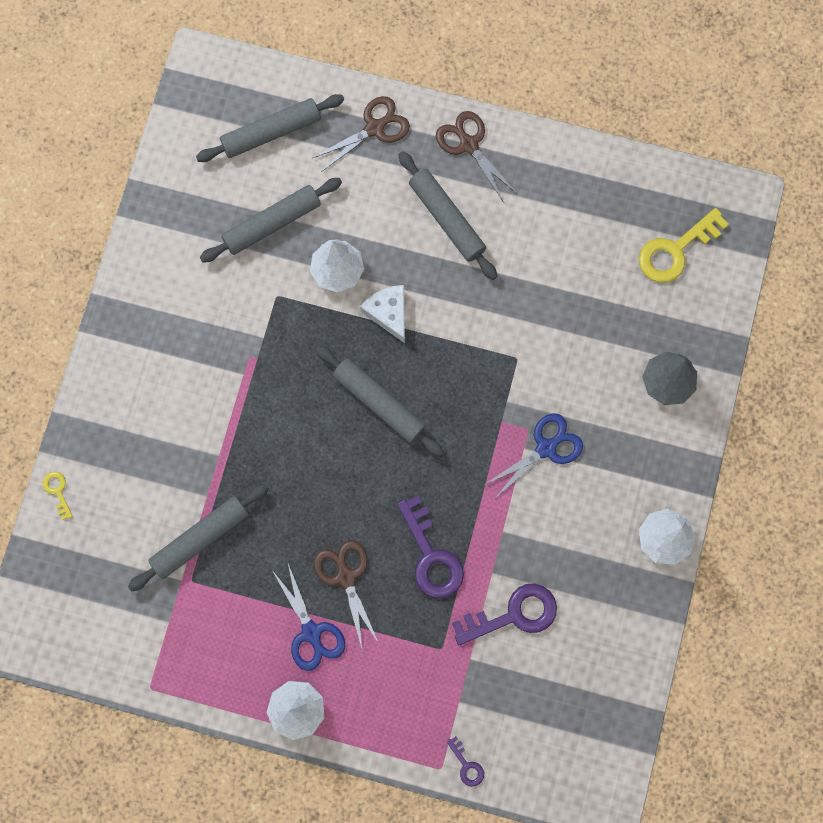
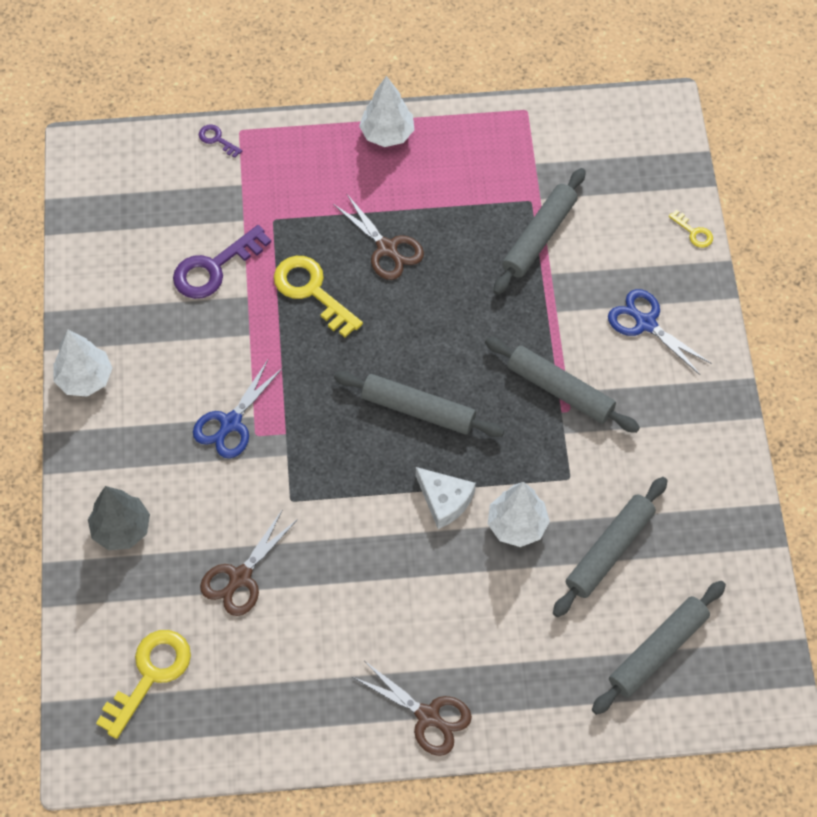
camera: 160 degrees right, 15 degrees down
blue scissors [272,561,345,671] -> blue scissors moved to [608,289,712,375]
brown scissors [313,96,410,171] -> brown scissors moved to [200,509,298,616]
purple key [397,496,464,598] -> yellow key [274,256,363,338]
grey rolling pin [398,151,497,280] -> grey rolling pin moved to [485,337,640,433]

